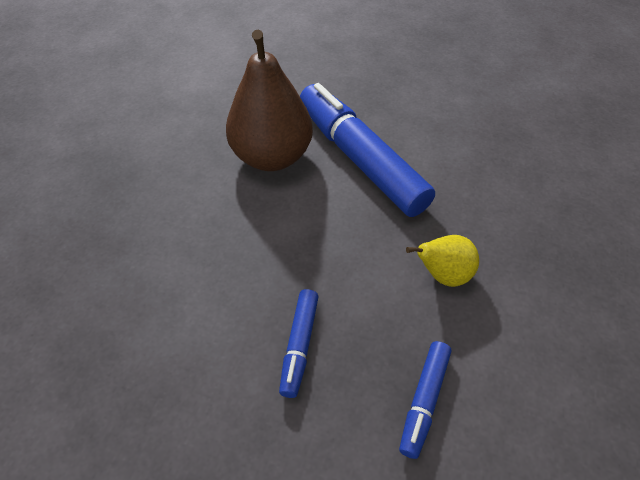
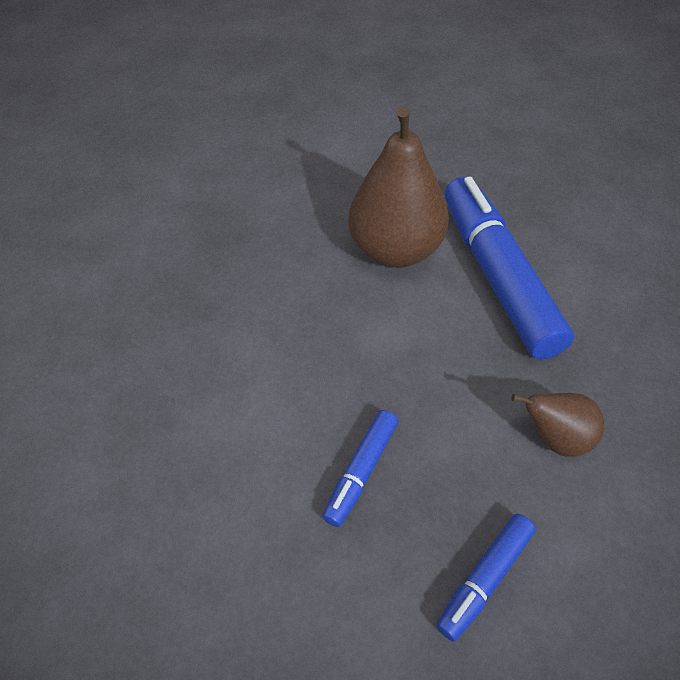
camera: 20 degrees right, 0 degrees up
yellow pear [406,235,479,287] -> brown pear [511,393,604,457]

